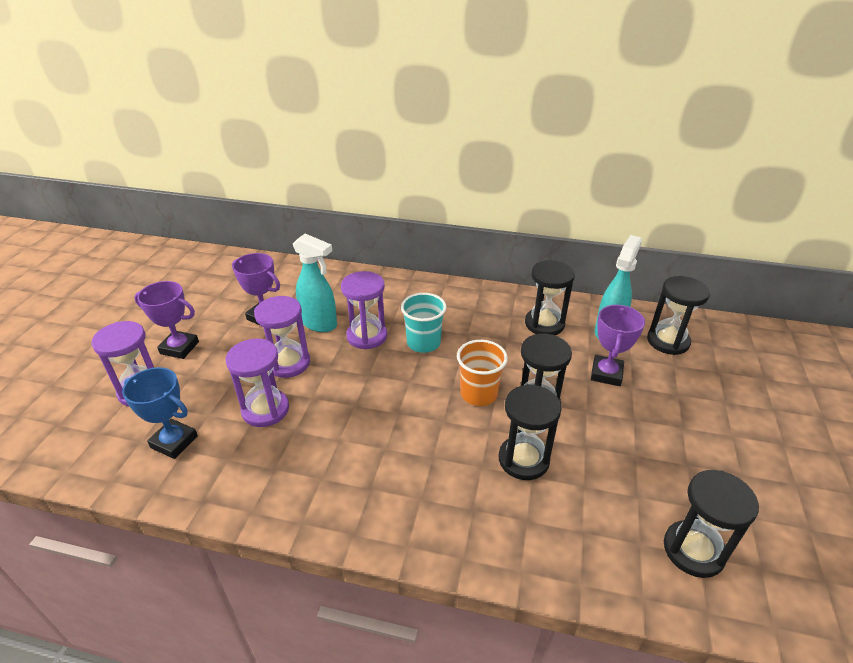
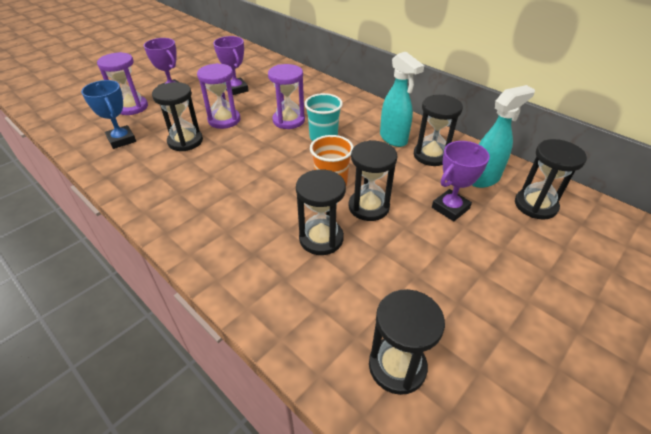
camera: 30 degrees right, 5 degrees up
purple hourglass [226,339,289,427] -> black hourglass [152,82,203,151]
turquoise spray bottle [293,234,337,332] -> turquoise spray bottle moved to [380,52,424,147]

